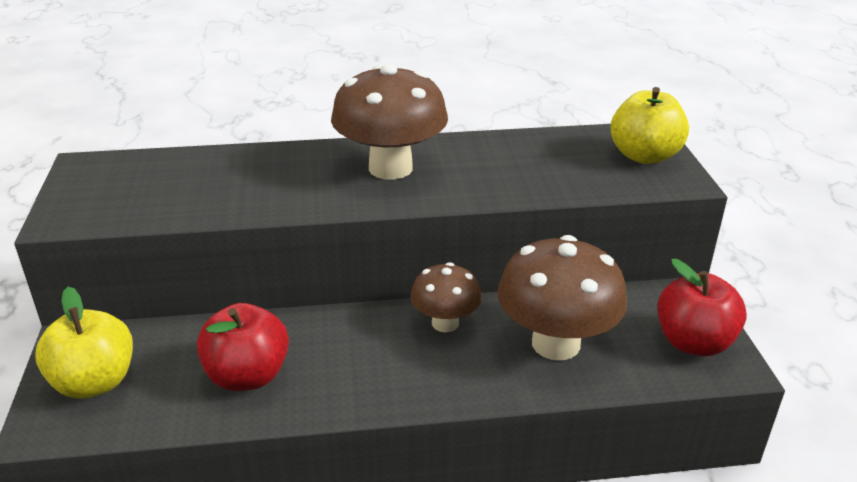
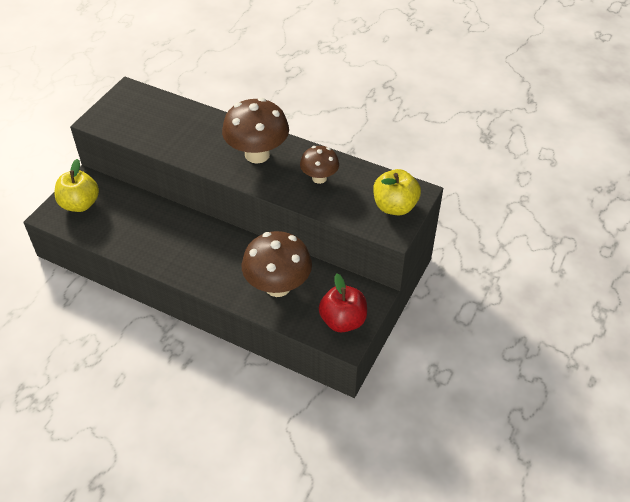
camera: 35 degrees right, 15 degrees up
red apple [197,303,289,391] -> none
brown mushroom [411,262,482,332] -> brown mushroom moved to [300,146,339,184]

